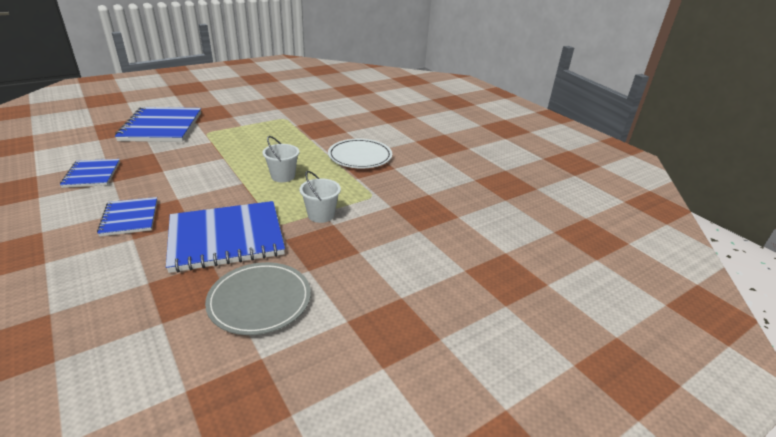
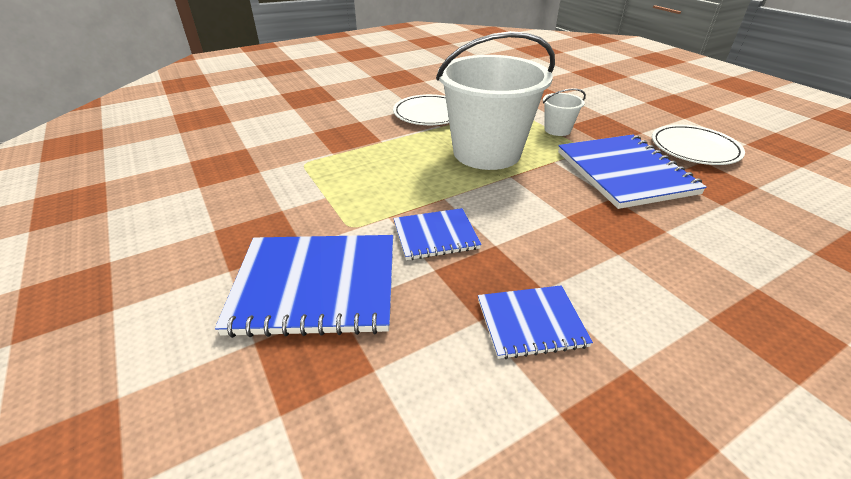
camera: 85 degrees left, 5 degrees up
blue notebook [97,197,158,236] -> blue notebook moved to [393,208,482,260]
grey plate [205,262,311,335] -> white plate [652,124,745,165]
white bucket [262,136,300,182] -> white bucket [436,31,555,170], size x2.39

